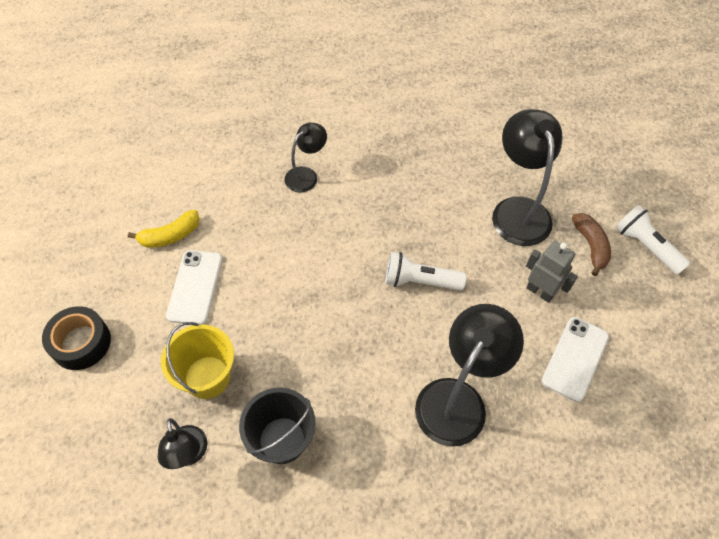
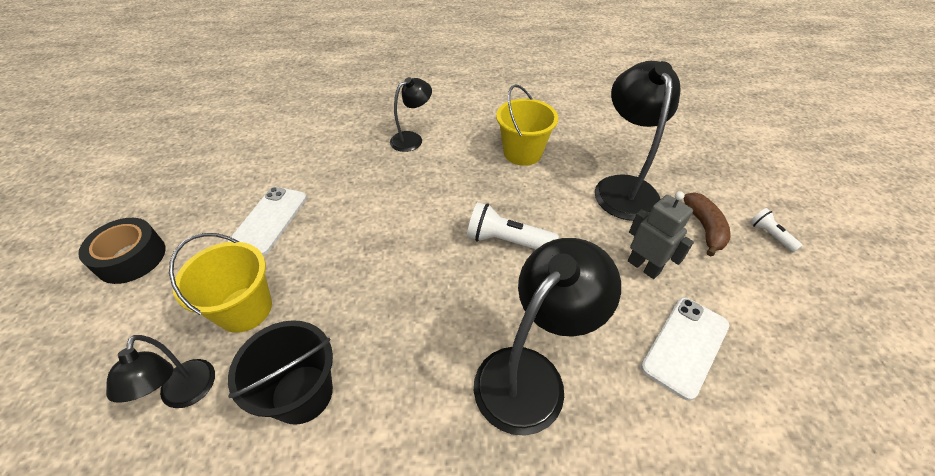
camera: 10 degrees right, 10 degrees down
yellow banana [128,210,200,248] -> none
white flashlight [616,205,691,275] -> white flashlight [750,208,803,253], size x0.56
none -> yellow bucket [496,84,558,166]

